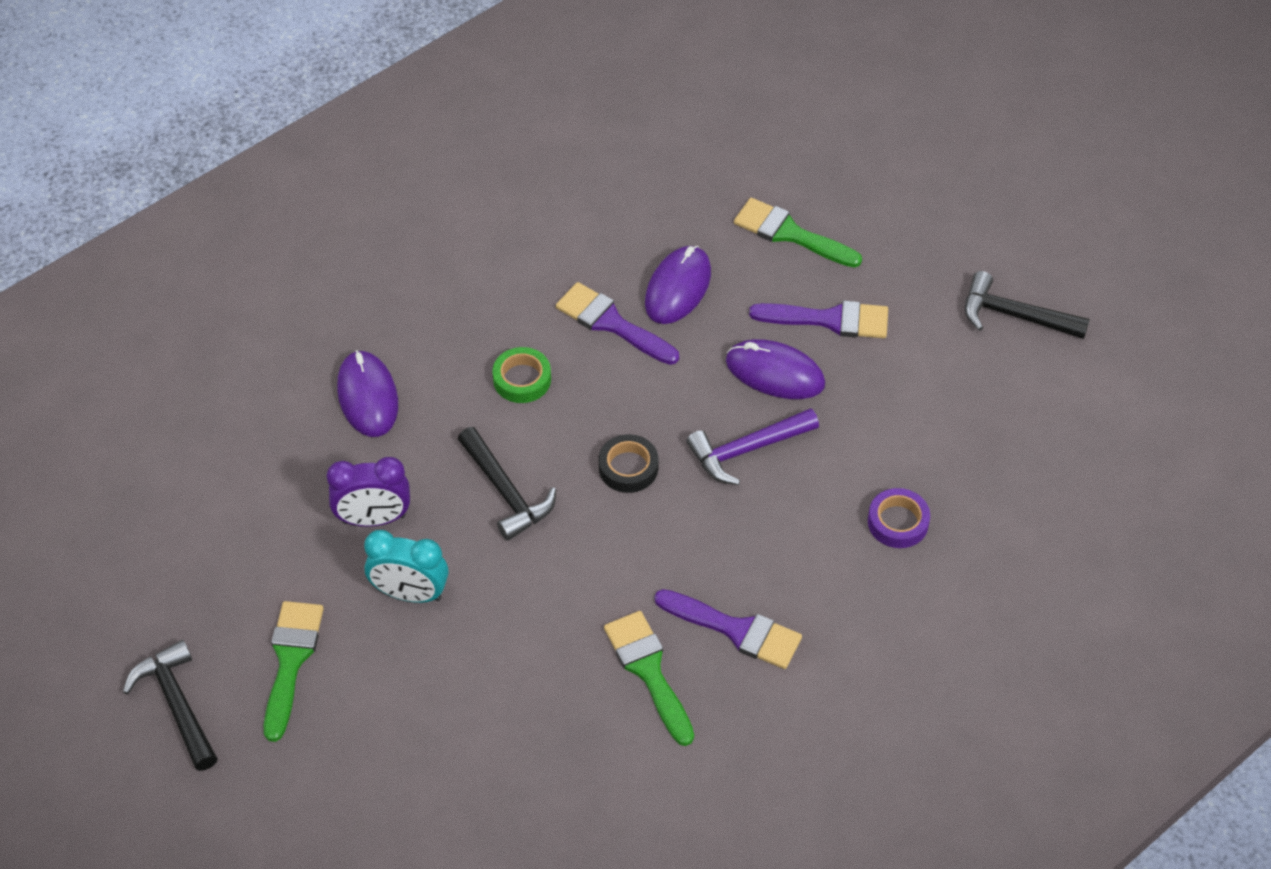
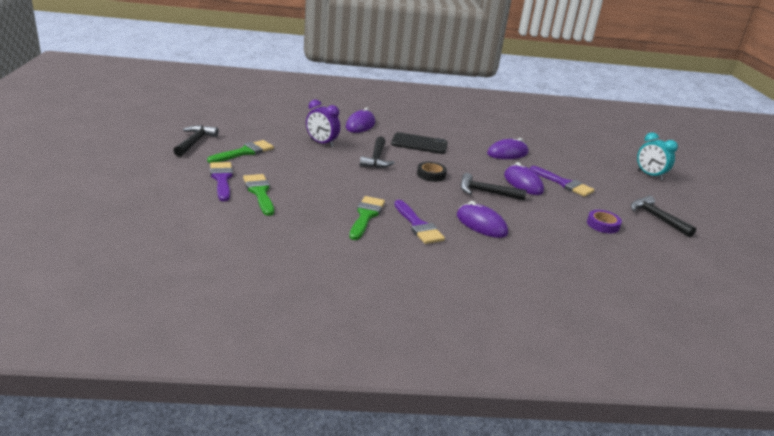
camera: 35 degrees right, 25 degrees down
turquoise clock [364,530,448,603] -> turquoise clock moved to [637,132,678,180]
green tape [492,347,551,403] -> black phone [391,132,448,154]
purple brush [556,282,679,365] -> purple brush moved to [210,162,233,201]
purple hammer [686,408,819,485] -> black hammer [460,173,527,200]
green brush [734,198,862,268] -> green brush moved to [243,174,274,216]
purple tape [868,488,930,548] -> purple tape moved to [587,210,622,233]
none -> purple mouse [457,201,508,238]

